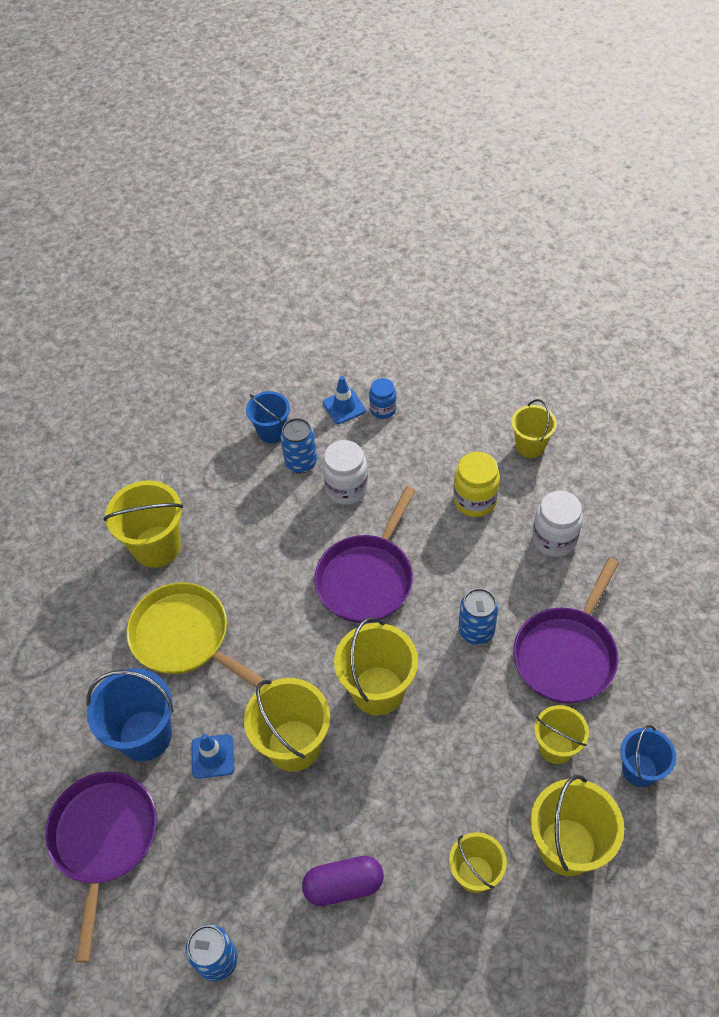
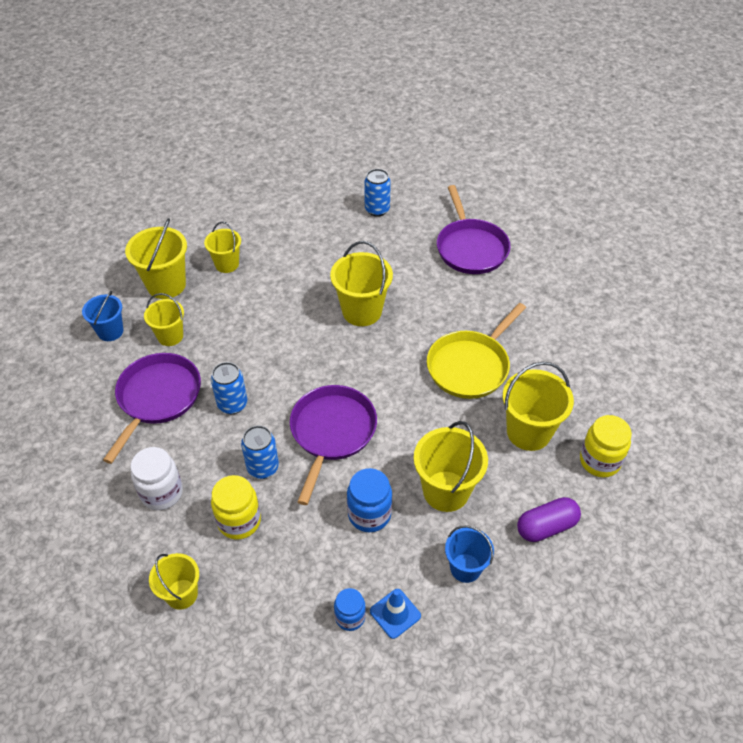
camera: 165 degrees right, 5 degrees down
blue bucket [86,668,174,761] -> none
yellow pan [127,583,266,688] -> yellow pan turned 105 degrees clockwise [427,303,526,399]
blue traffic cone [192,734,235,779] -> none
blue can [280,418,317,473] -> blue can moved to [241,425,279,479]
purple capsule [302,856,384,906] -> purple capsule moved to [517,497,581,542]
white jar [322,440,368,505] -> blue jar [347,468,392,532]
yellow bucket [334,617,418,716] -> yellow bucket moved to [414,421,488,512]
none -> yellow jar [580,415,632,477]

